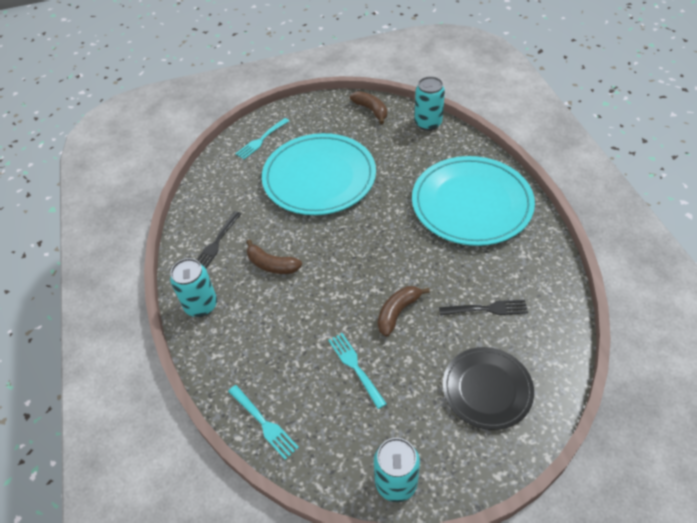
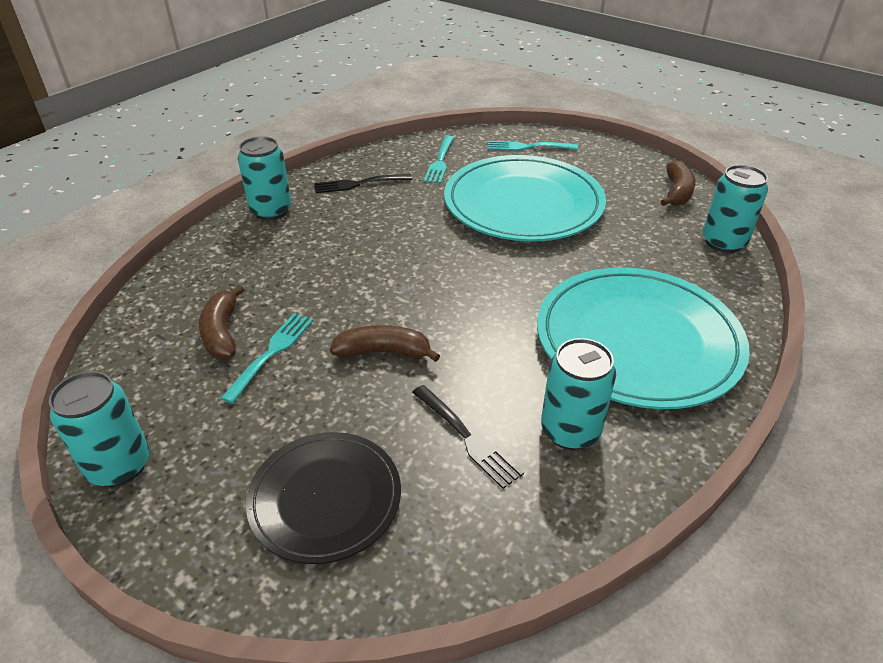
camera: 50 degrees right, 10 degrees down
turquoise fork [228,385,299,460] -> turquoise fork moved to [424,136,454,184]
brown banana [246,239,302,274] -> brown banana moved to [199,285,244,359]
none -> turquoise can [541,338,616,450]

